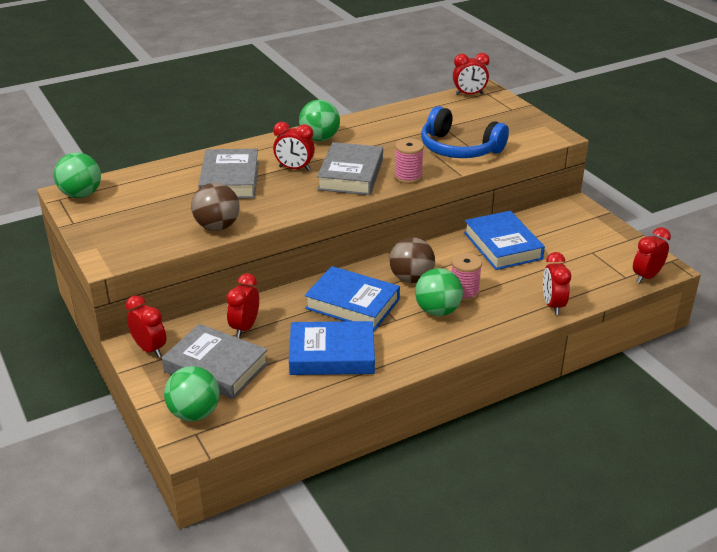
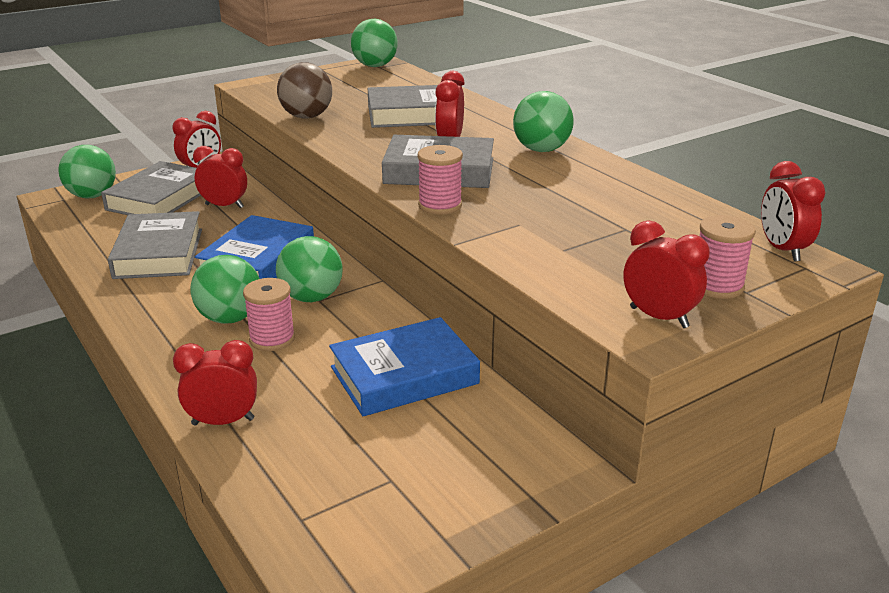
camera: 85 degrees right, 5 degrees down
blue book [289,321,375,375] -> grey book [108,211,202,279]
brown ball [389,238,435,283] -> green ball [276,236,343,302]
blue headphones [421,106,509,158] -> none
red clock [633,227,671,283] -> red clock moved to [623,220,710,328]
none -> pink spool [699,215,756,299]

